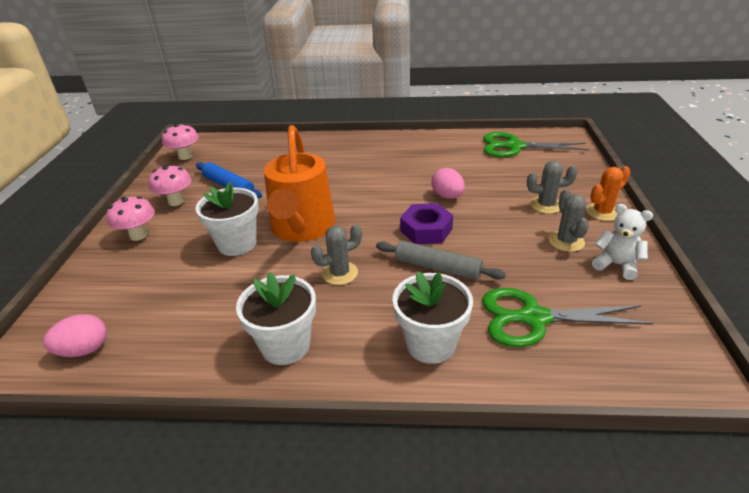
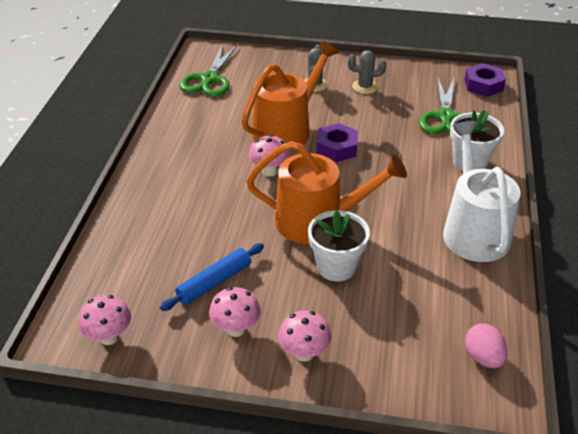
camera: 85 degrees left, 5 degrees up
white flower pot [236,272,316,365] -> white watering can [443,121,520,262]
grey cactus [311,224,362,285] -> none
grey rolling pin [376,241,506,280] -> none
pink egg [431,168,465,199] -> orange watering can [242,41,339,151]
orange cactus [586,166,630,221] -> none
white teddy bear [592,204,653,280] -> none
none -> pink mushroom [249,135,290,177]
none -> purple nut [464,63,506,97]

